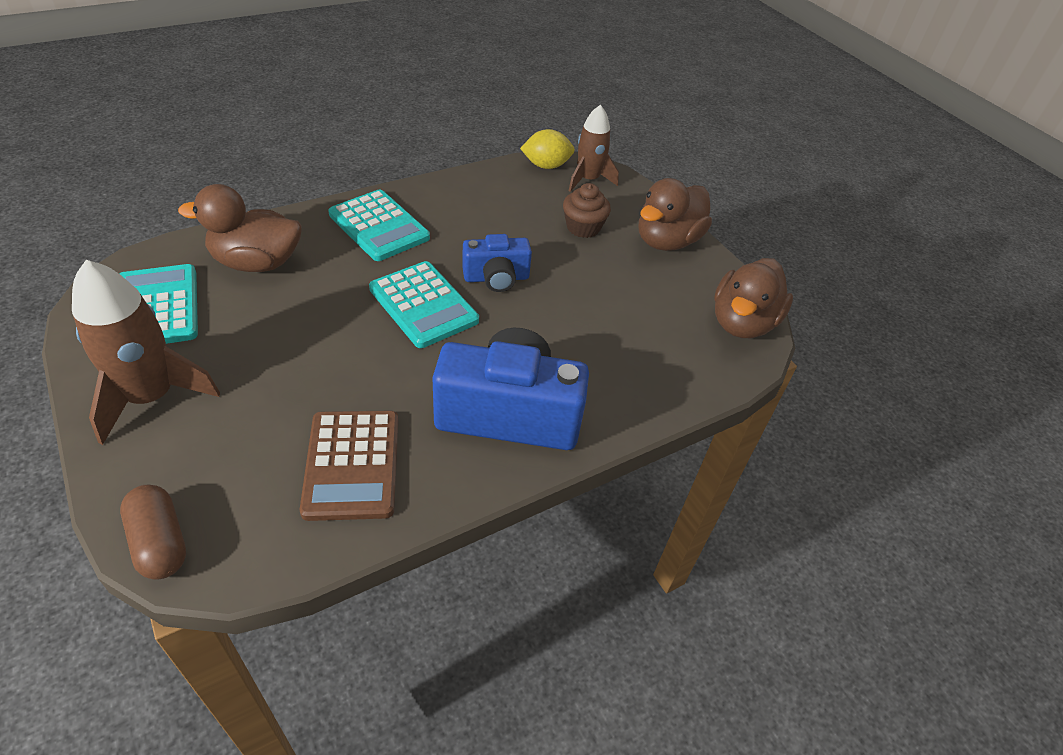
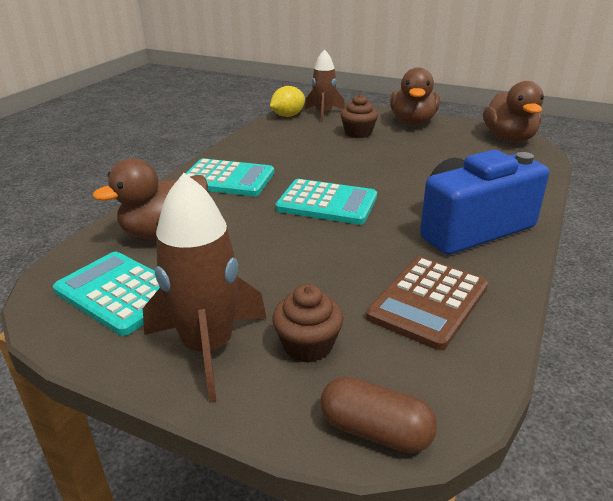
camera: 30 degrees left, 15 degrees down
brown calculator [300,411,398,521] -> brown calculator turned 75 degrees clockwise [366,257,488,350]
blue camera [462,234,532,292] -> none
none -> brown cupcake [272,284,343,363]

